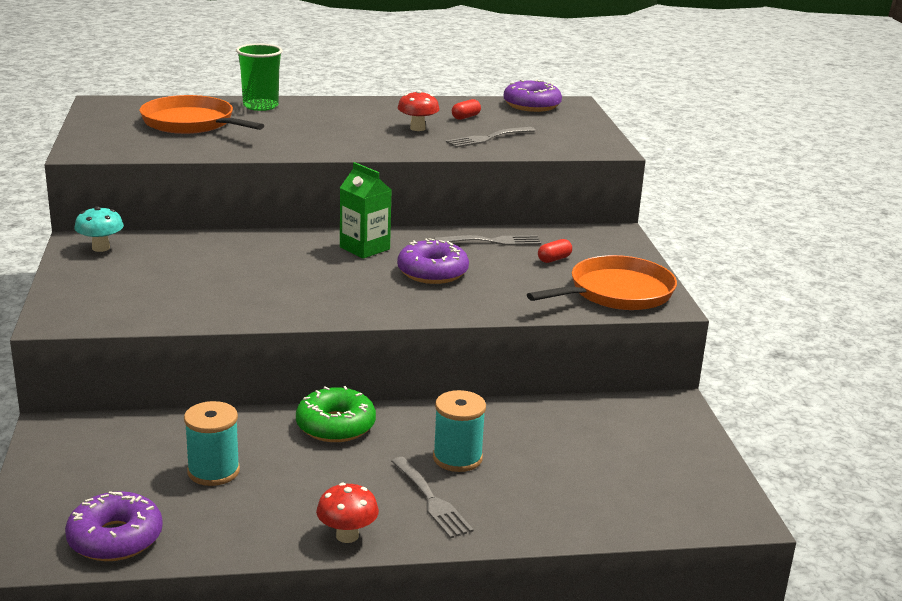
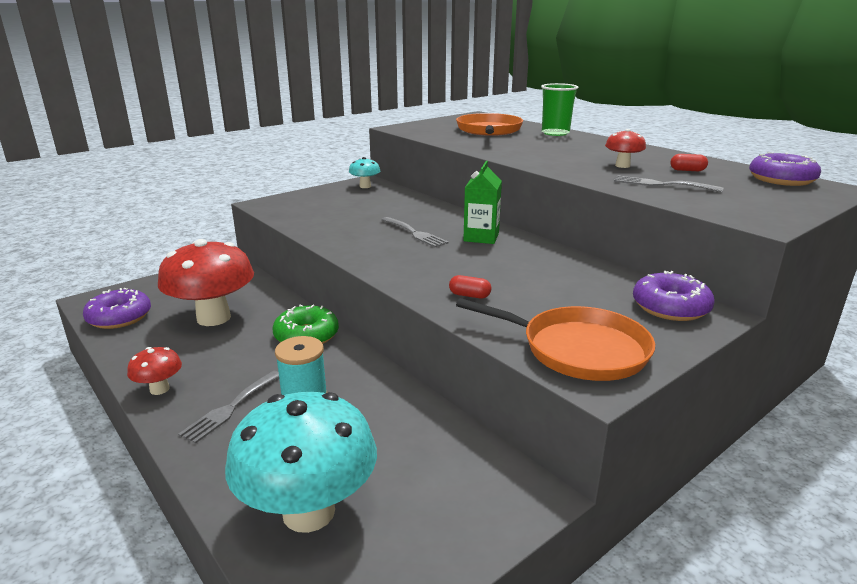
camera: 60 degrees right, 0 degrees up
turquoise spool [184,401,240,486] -> red mushroom [158,239,254,326]
purple donut [397,238,469,284] -> purple donut moved to [633,271,715,321]
grey fork [434,235,541,246] -> grey fork moved to [381,217,449,247]
red capsule [538,239,572,263] -> red capsule moved to [449,275,491,298]
none -> turquoise mushroom [225,392,377,533]

